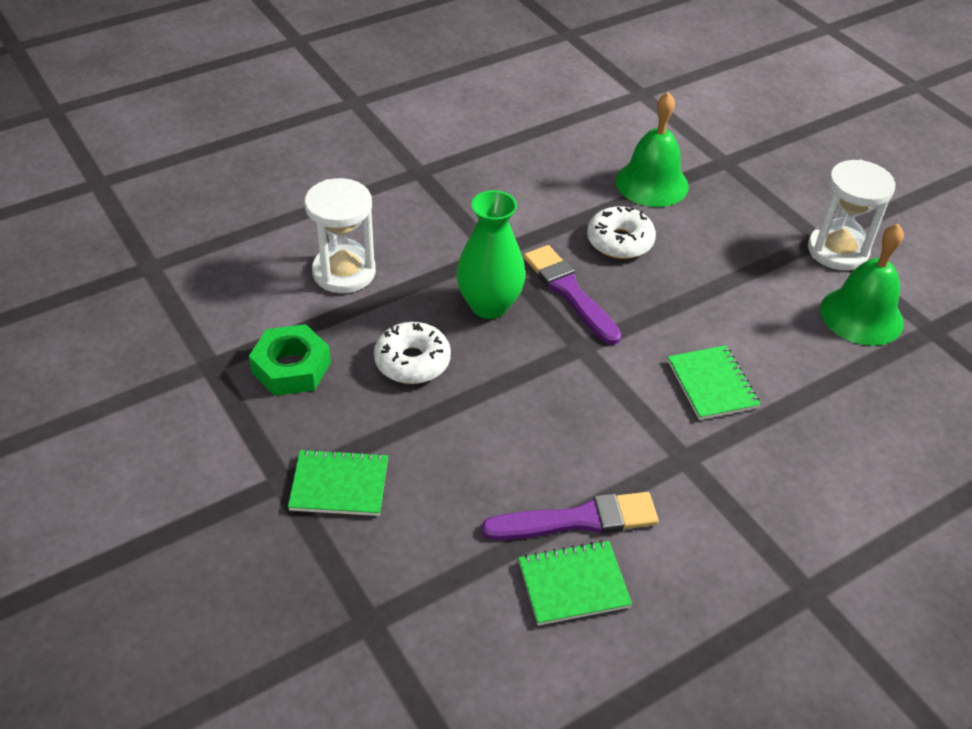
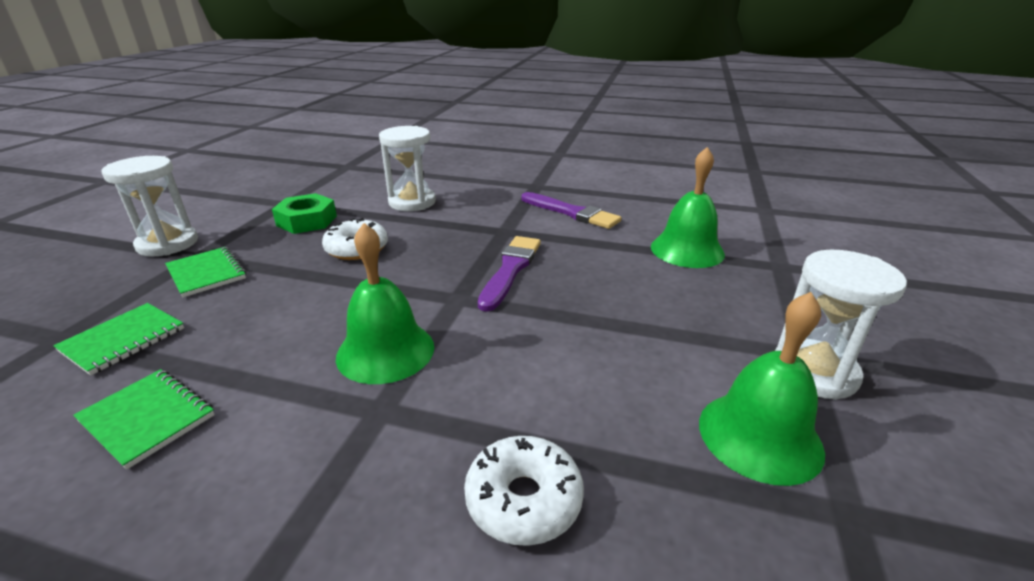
camera: 50 degrees right, 15 degrees down
green vase [456,190,525,319] -> none
purple brush [481,492,659,540] -> purple brush moved to [522,192,622,229]
white donut [587,206,656,259] -> white donut moved to [464,436,584,546]
green notebook [668,345,760,420] -> green notebook moved to [53,303,184,376]
none -> white hourglass [101,156,198,257]
none -> green bell [336,223,434,384]

